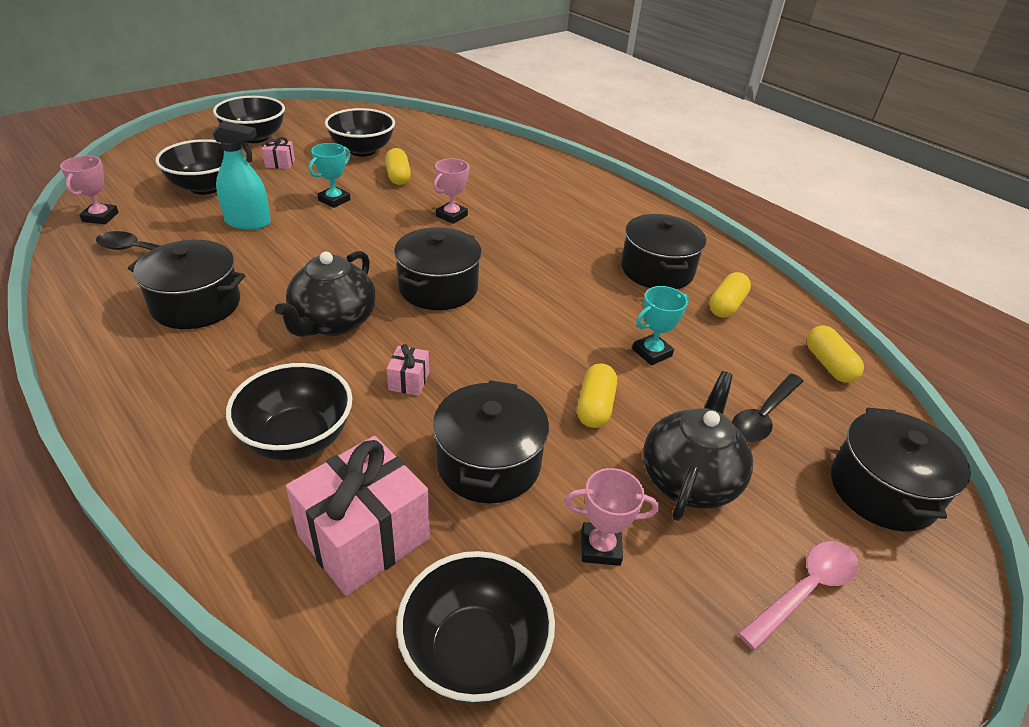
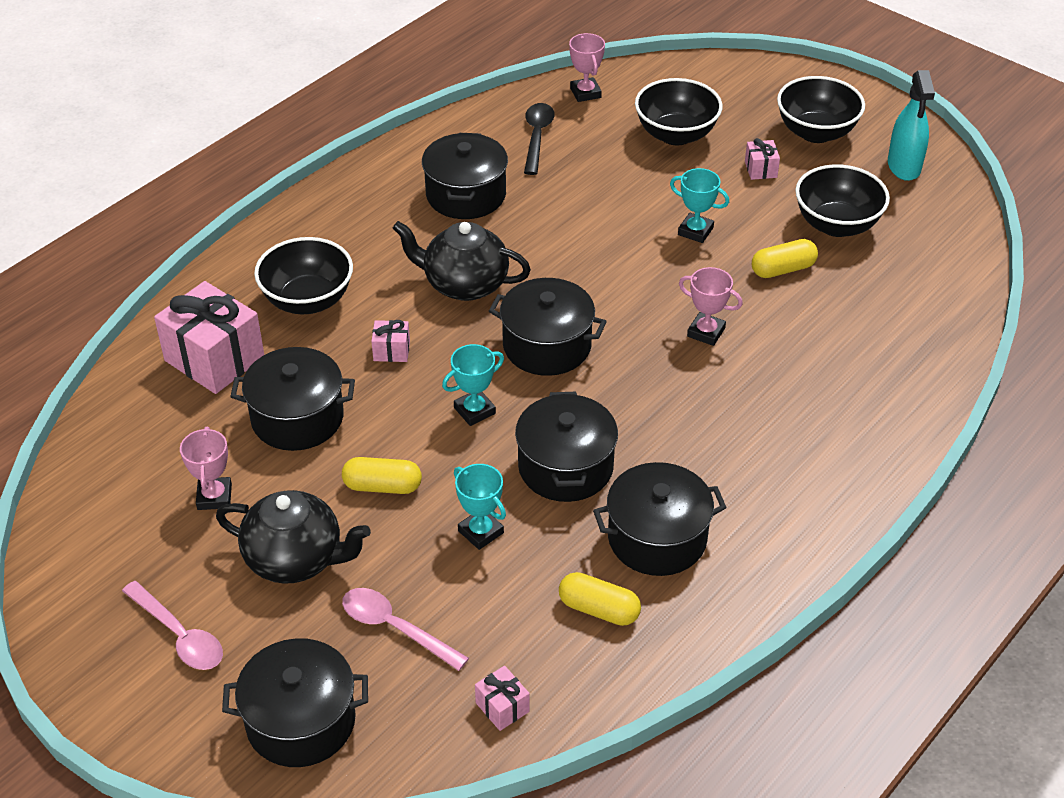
camera: 85 degrees right, 5 degrees up
pink trophy [60,156,119,224] -> pink trophy turned 75 degrees clockwise [569,33,605,102]
turquoise spray bottle [212,121,271,230] -> turquoise spray bottle moved to [888,70,935,181]
black bowl [396,551,555,704] -> none
black spoon [732,374,804,442] -> pink spoon [342,588,469,671]
yellow capsule [807,326,864,383] -> pink gift [475,666,530,731]
none -> turquoise trophy [442,344,504,426]
none -> black pot [515,392,618,502]

